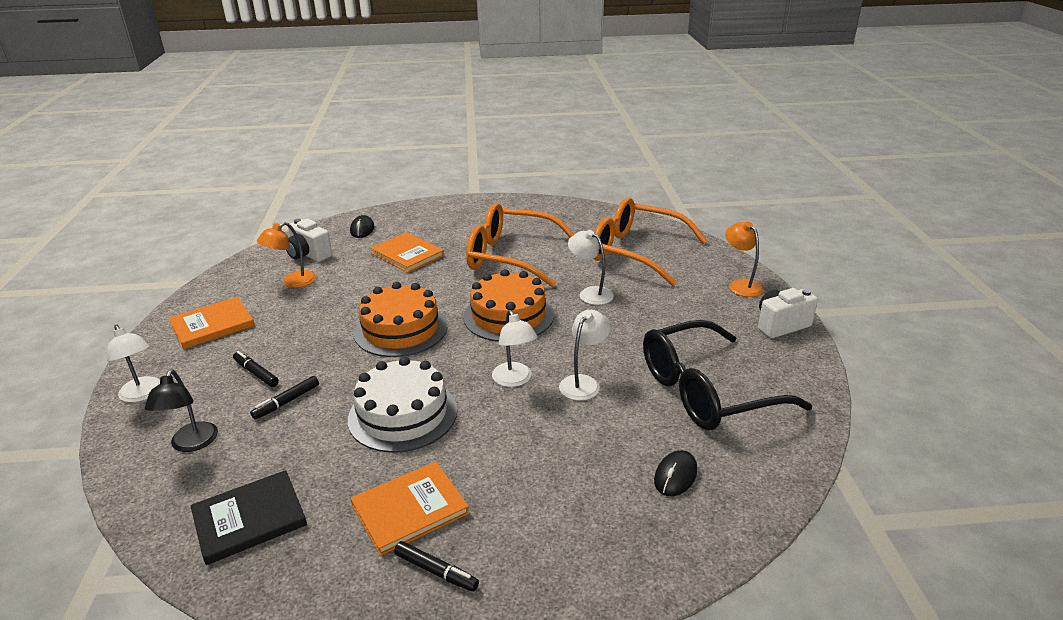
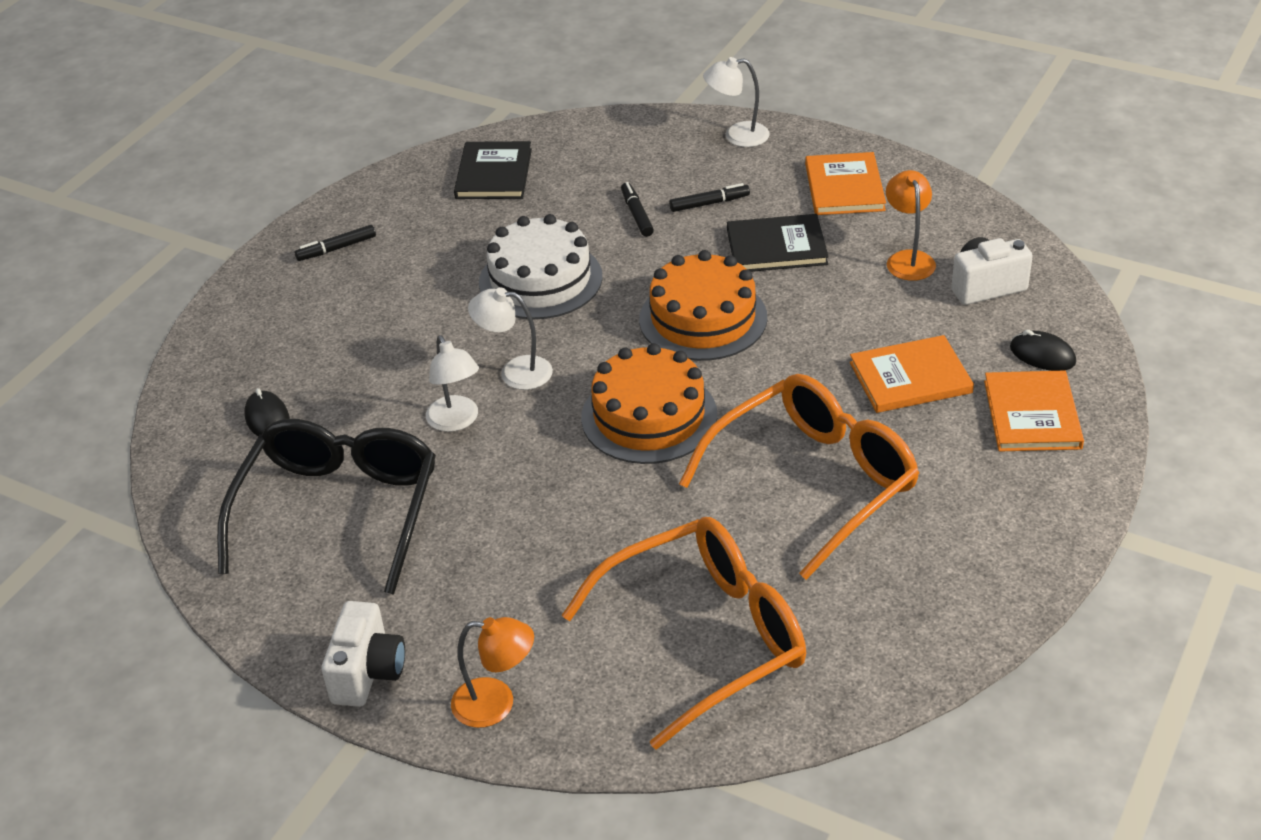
camera: 125 degrees right, 10 degrees up
black lamp [145,369,218,452] -> none
orange book [351,461,469,556] -> orange book moved to [984,370,1084,452]
white lamp [568,230,614,305] -> none
none -> black book [727,214,829,272]

